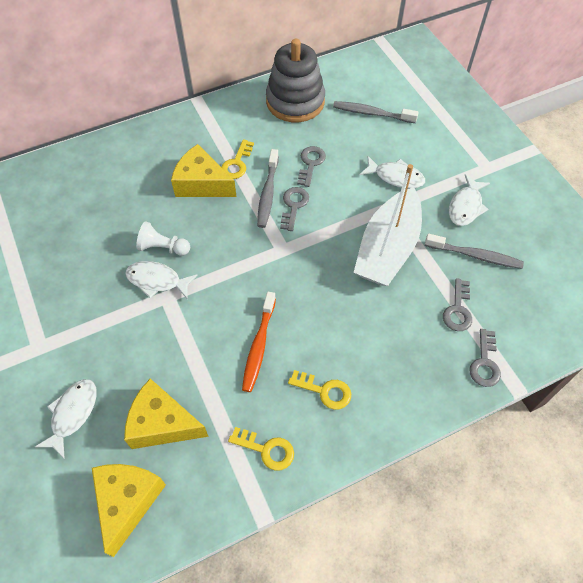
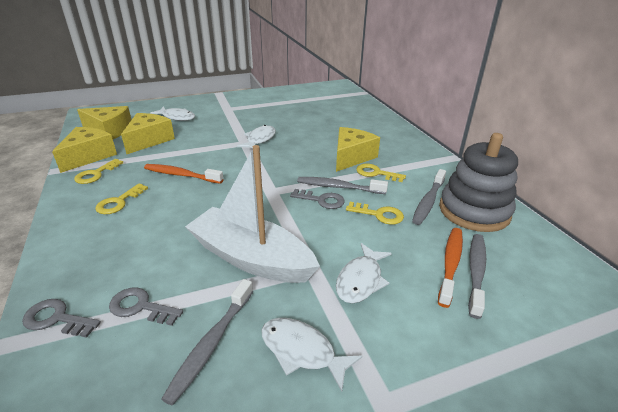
camera: 95 degrees right, 25 degrees down
white pawn [136,221,190,256] -> none
grey key [297,146,326,187] -> yellow key [346,202,404,225]
none -> yellow cheese [52,127,117,173]
none -> grey toothbrush [412,169,446,225]
none -> orange toothbrush [438,228,463,308]

